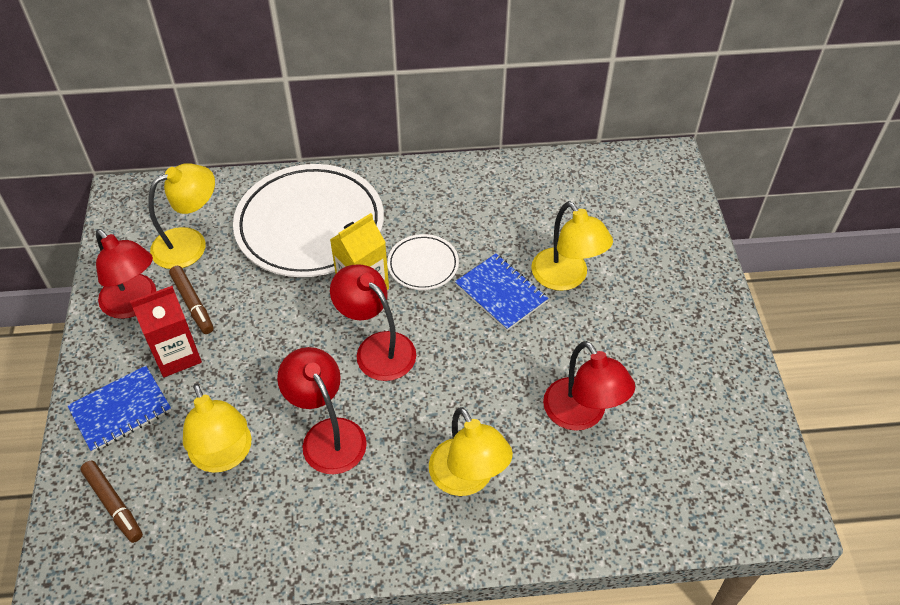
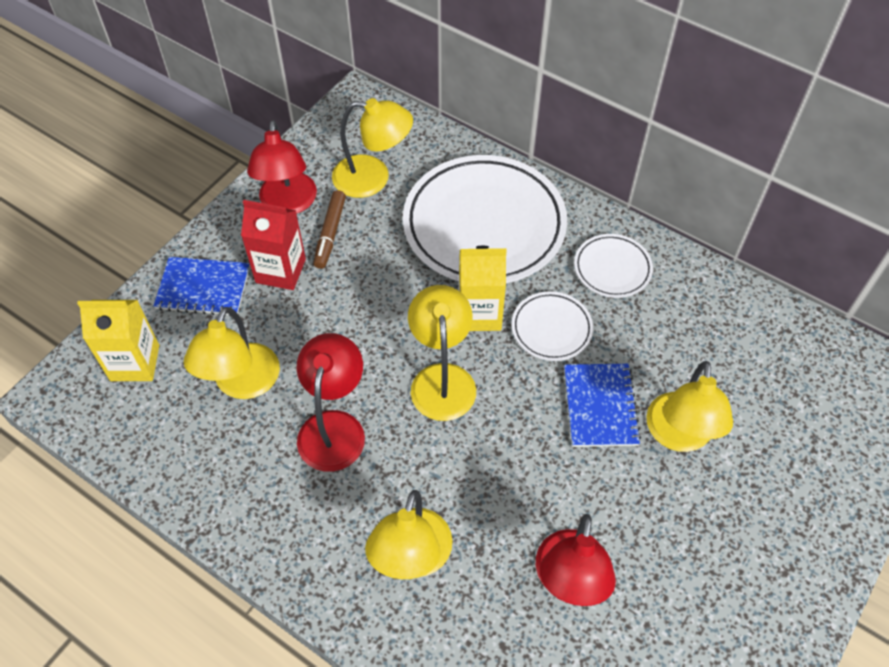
camera: 40 degrees right, 5 degrees up
brown marker [80,461,143,543] -> yellow carton [77,300,159,381]
red lamp [330,264,416,381] -> yellow lamp [408,285,476,421]
none -> white plate [574,234,653,298]

